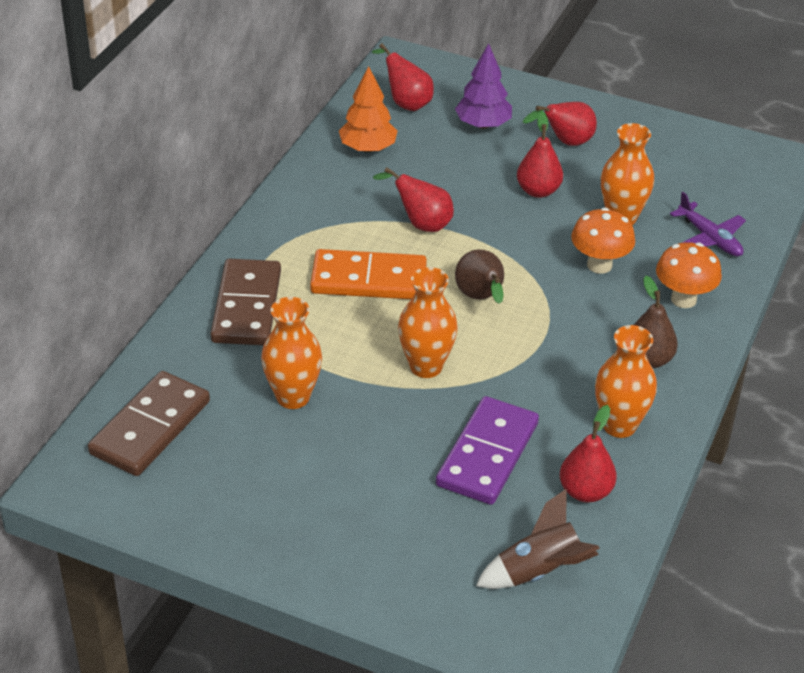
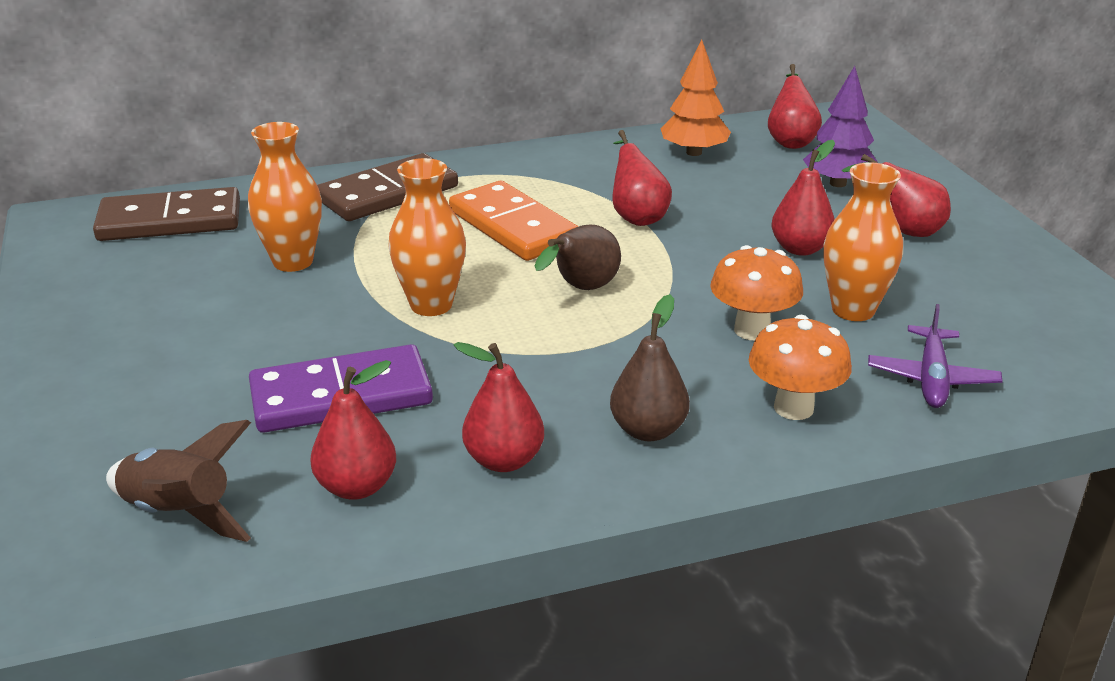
camera: 50 degrees right, 10 degrees down
orange vase [595,325,657,438] -> red pear [454,342,544,472]

